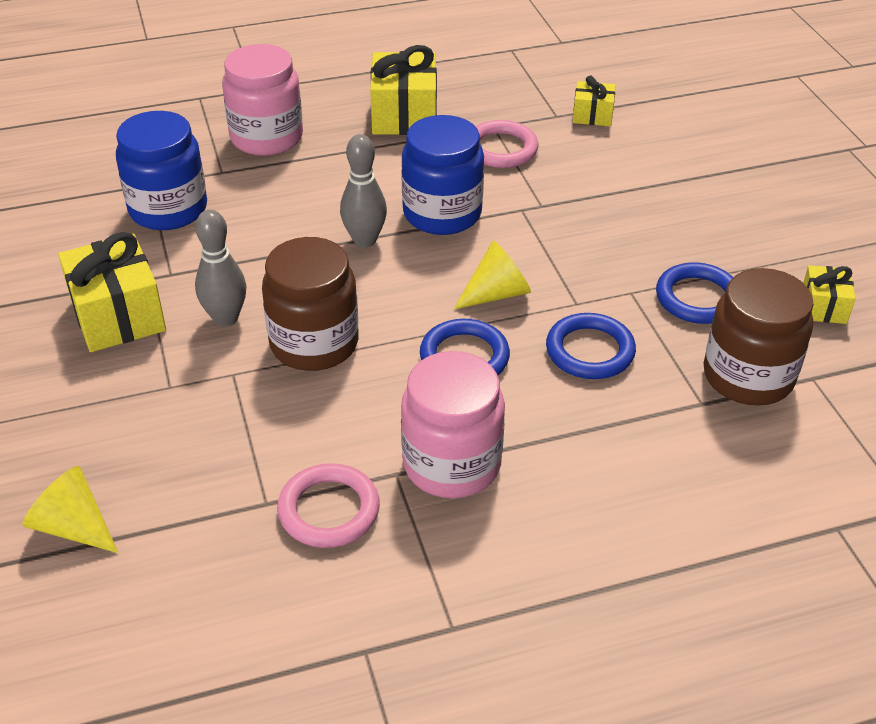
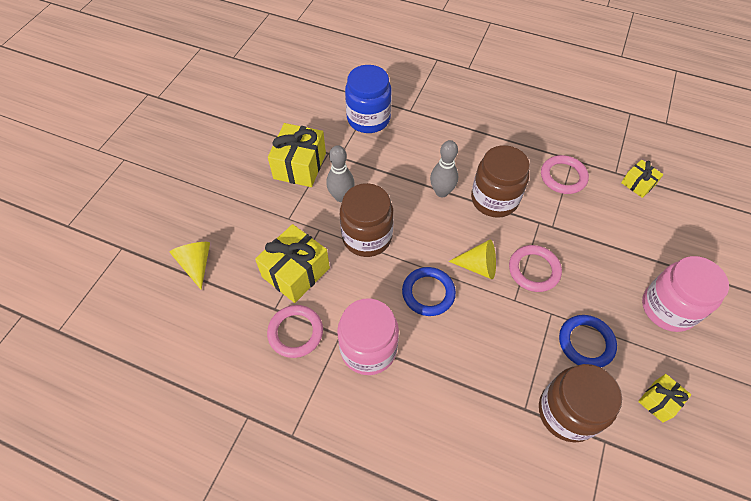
camera: 40 degrees right, 15 degrees up
pink jar [222,44,303,156] -> pink jar moved to [642,256,729,332]
yellow gift [370,45,437,135] -> yellow gift moved to [255,224,330,303]
blue jar [401,115,484,235] -> brown jar [471,145,530,218]
blue ring [546,313,636,379] -> none
none -> pink ring [509,245,562,292]

